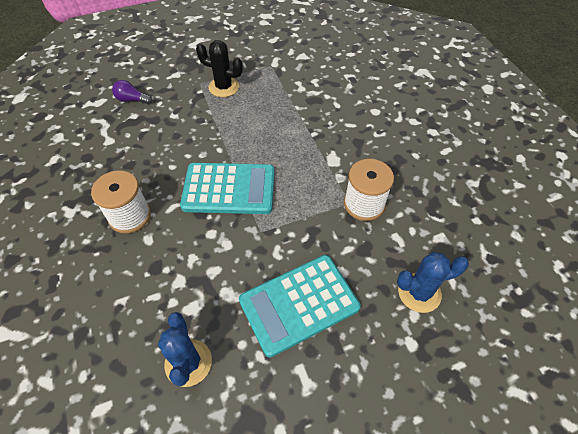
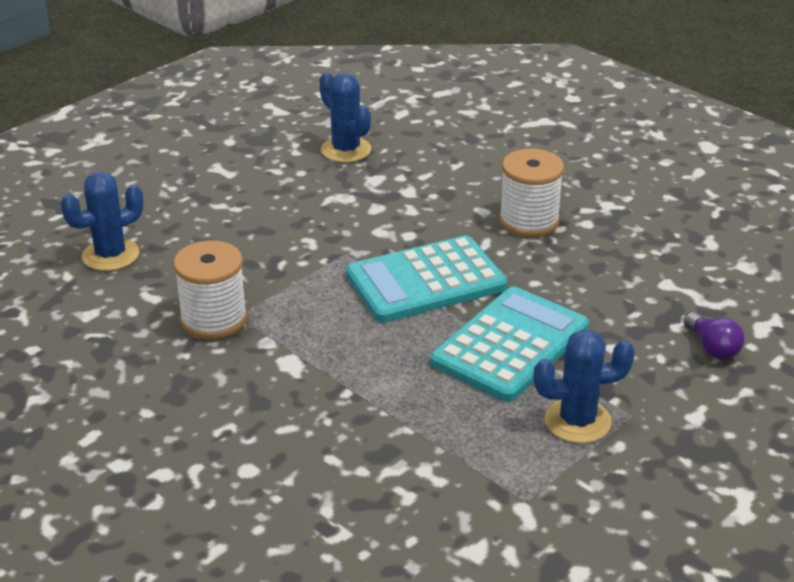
camera: 155 degrees right, 20 degrees down
purple light bulb [112,80,152,104] -> purple light bulb turned 75 degrees clockwise [684,312,744,359]
black cactus [196,40,243,97] -> blue cactus [533,329,635,443]
turquoise calculator [239,255,361,357] -> turquoise calculator moved to [430,286,589,402]

